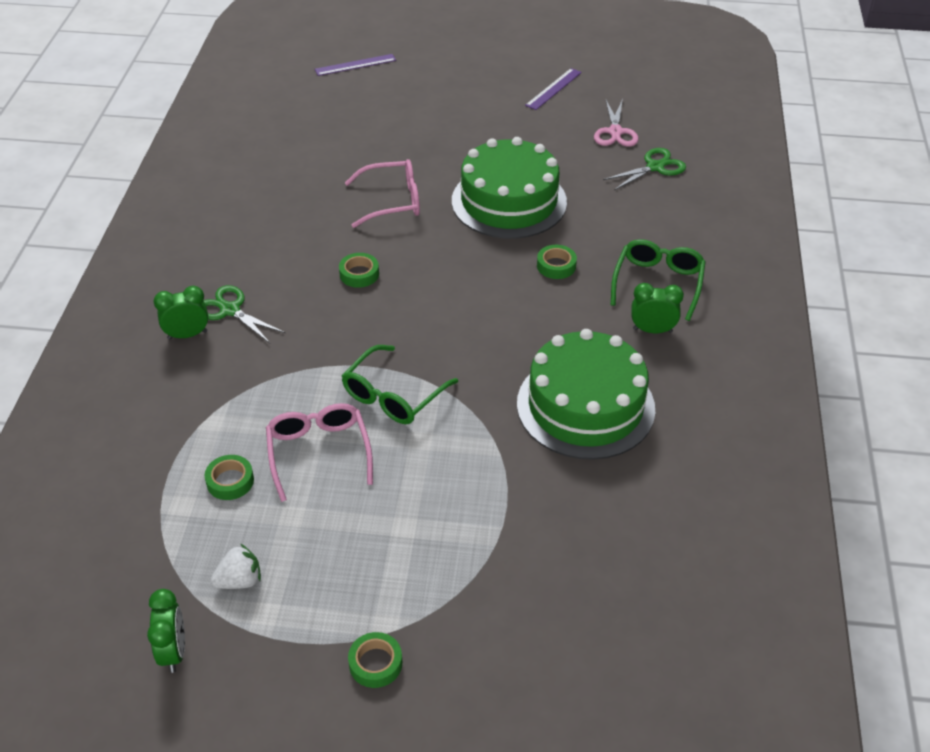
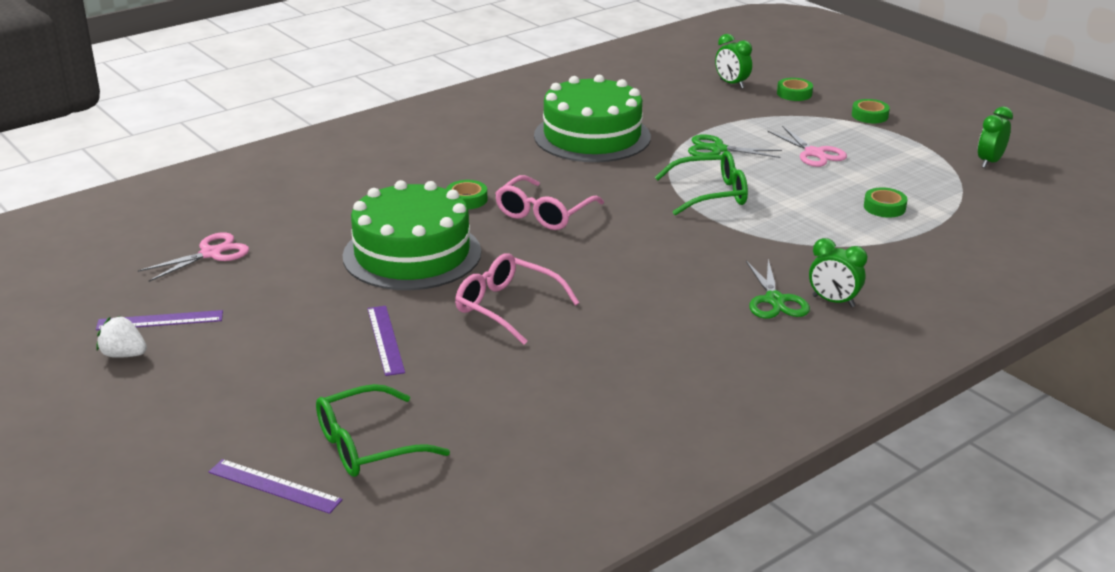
camera: 135 degrees left, 15 degrees down
white strawberry [211,544,261,589] -> white strawberry moved to [96,316,147,358]
pink glasses [266,403,373,502] -> pink glasses moved to [495,175,604,230]
green tape [339,253,379,288] -> green tape moved to [777,78,813,101]
green scissors [603,148,686,190] -> green scissors moved to [688,134,782,158]
green glasses [611,239,706,321] -> green glasses moved to [316,384,450,477]
green clock [632,283,684,333] -> green clock moved to [715,34,752,89]
none -> purple ruler [367,306,405,376]
none -> pink scissors [767,126,847,167]

